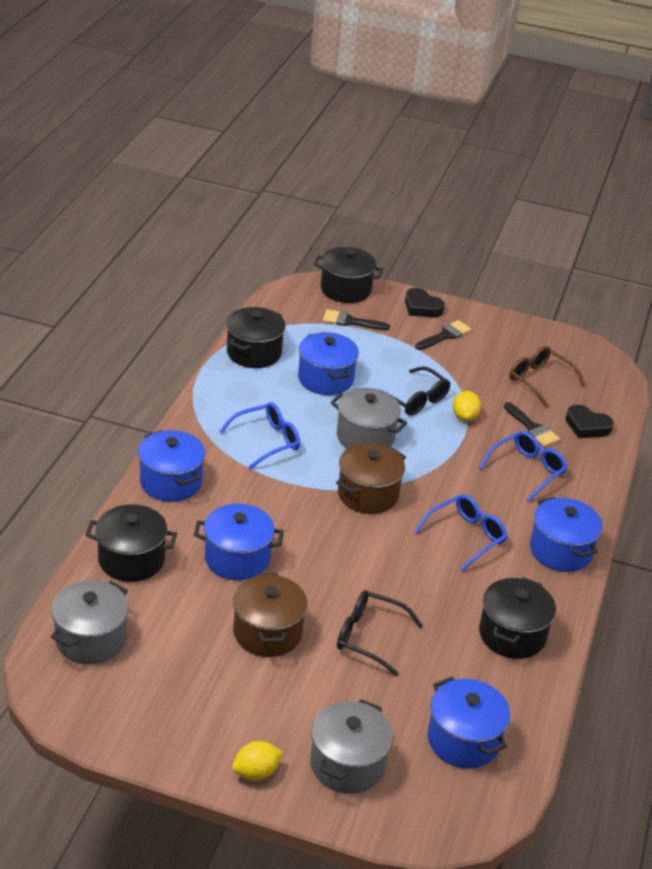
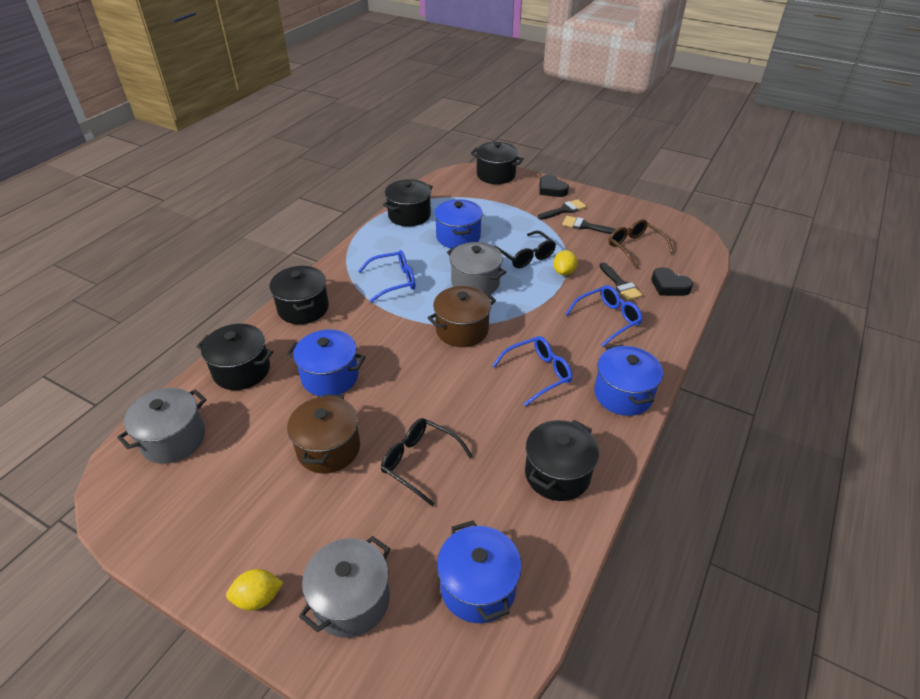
camera: 15 degrees right, 5 degrees up
blue pot [138,430,205,502] -> black pot [269,266,329,324]
black brush [323,309,390,330] -> black brush moved to [562,216,616,234]

